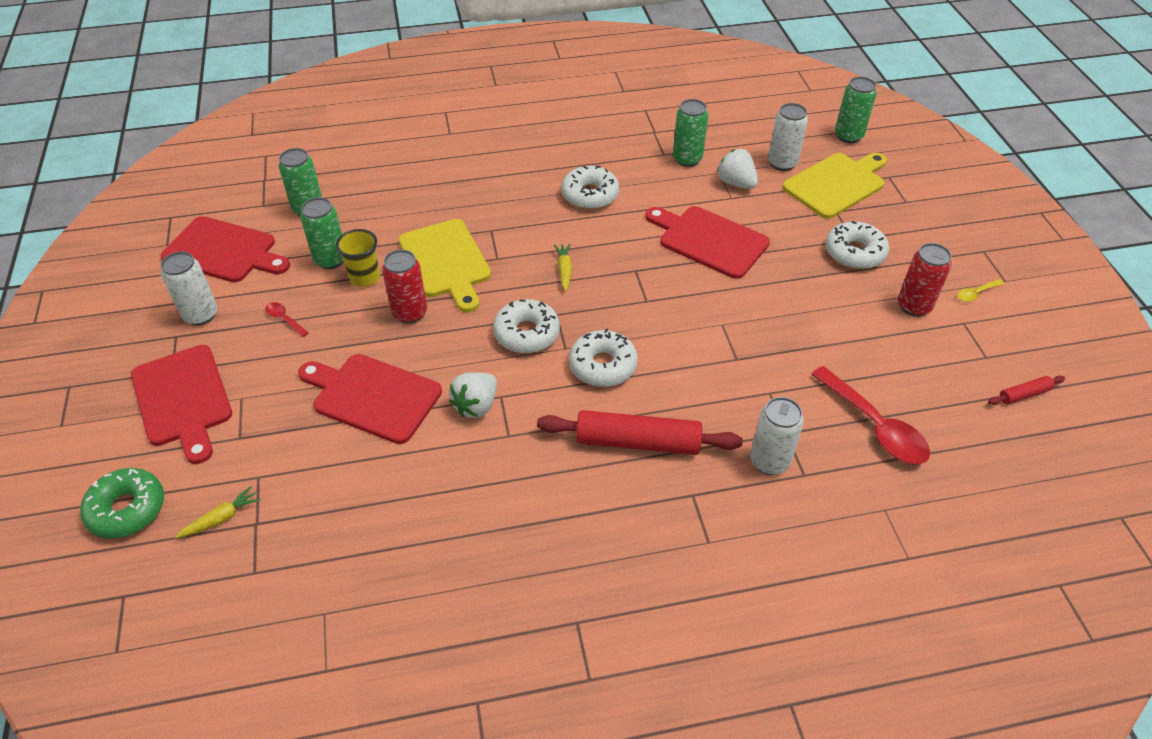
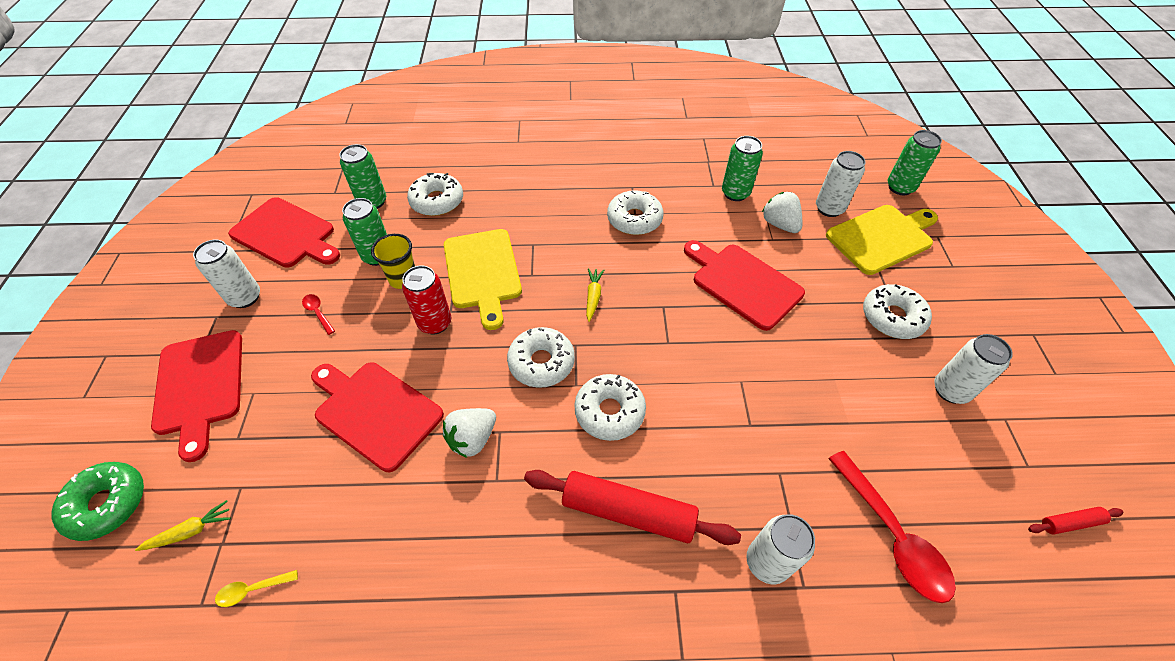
camera: 10 degrees right, 5 degrees up
red can [898,243,952,317] -> white can [934,334,1013,404]
yellow spoon [957,279,1004,302] -> yellow spoon moved to [215,570,298,607]
none -> white donut [407,173,463,216]

